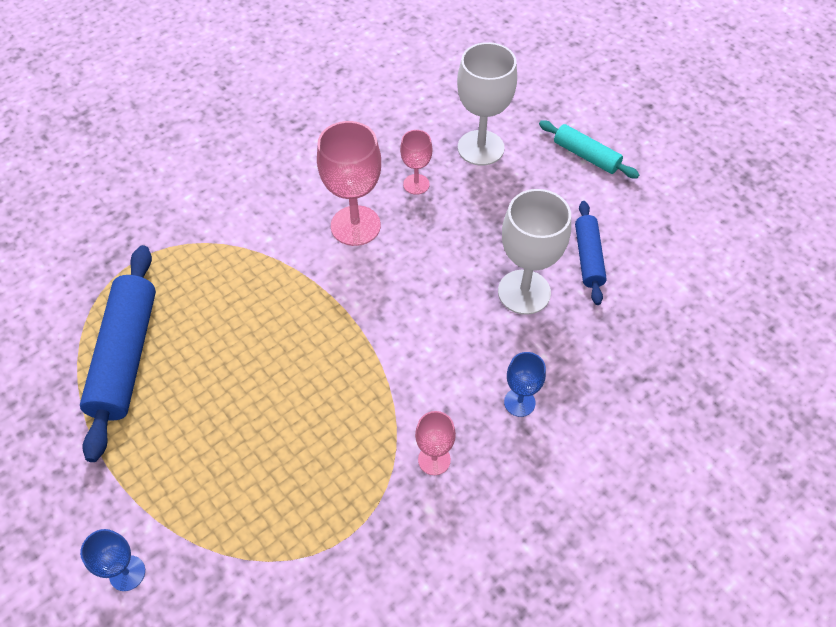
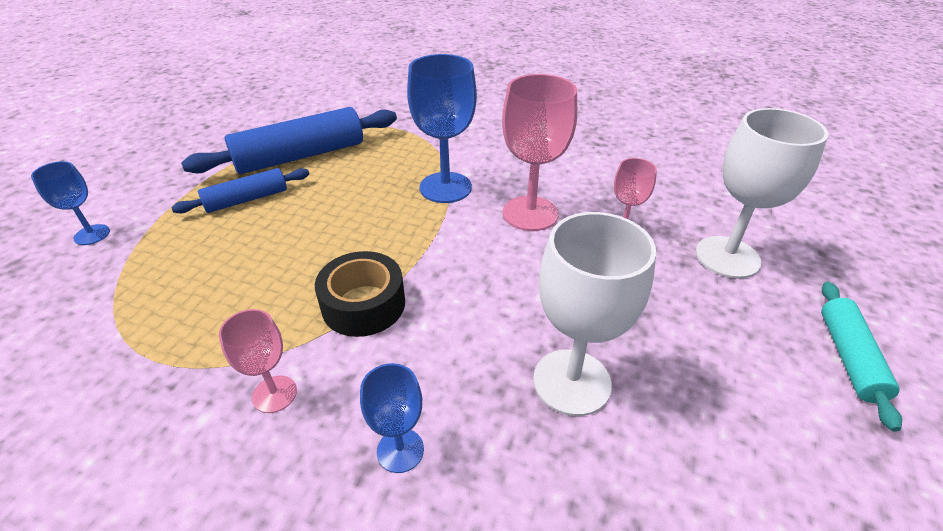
camera: 60 degrees right, 15 degrees down
blue rolling pin [575,201,607,305] -> blue rolling pin moved to [171,168,309,213]
none -> black tape [315,251,405,337]
none -> blue goblet [407,54,477,203]

